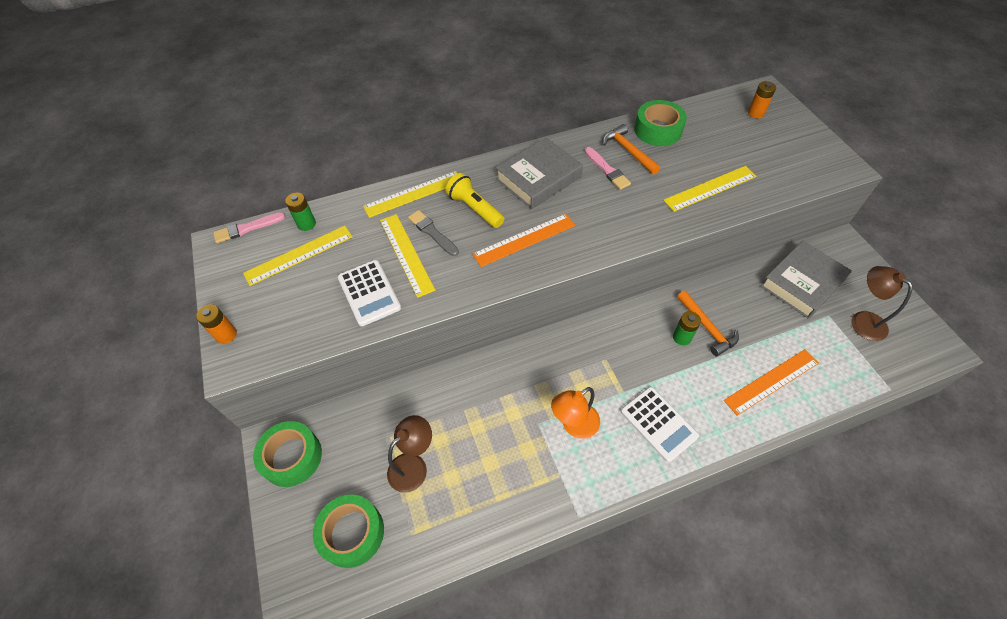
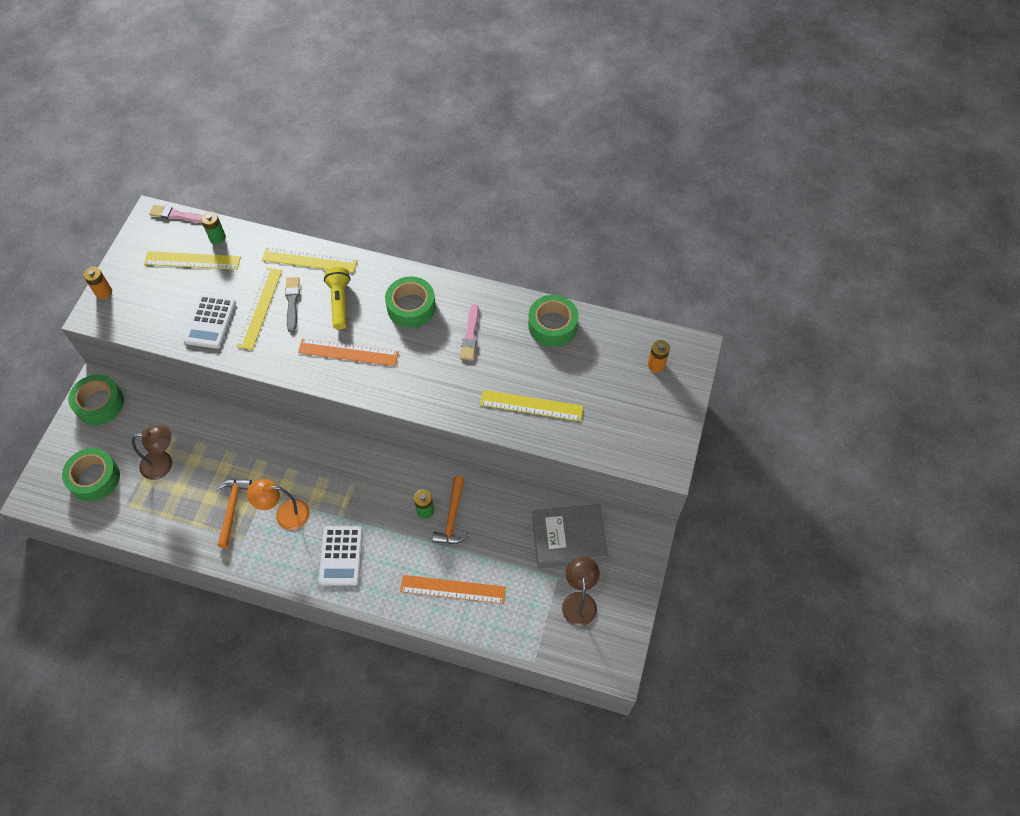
camera: 35 degrees right, 5 degrees up
grey book [496,137,583,209] -> green tape [385,276,436,328]
orange hammer [603,124,660,174] -> orange hammer moved to [216,479,252,548]

